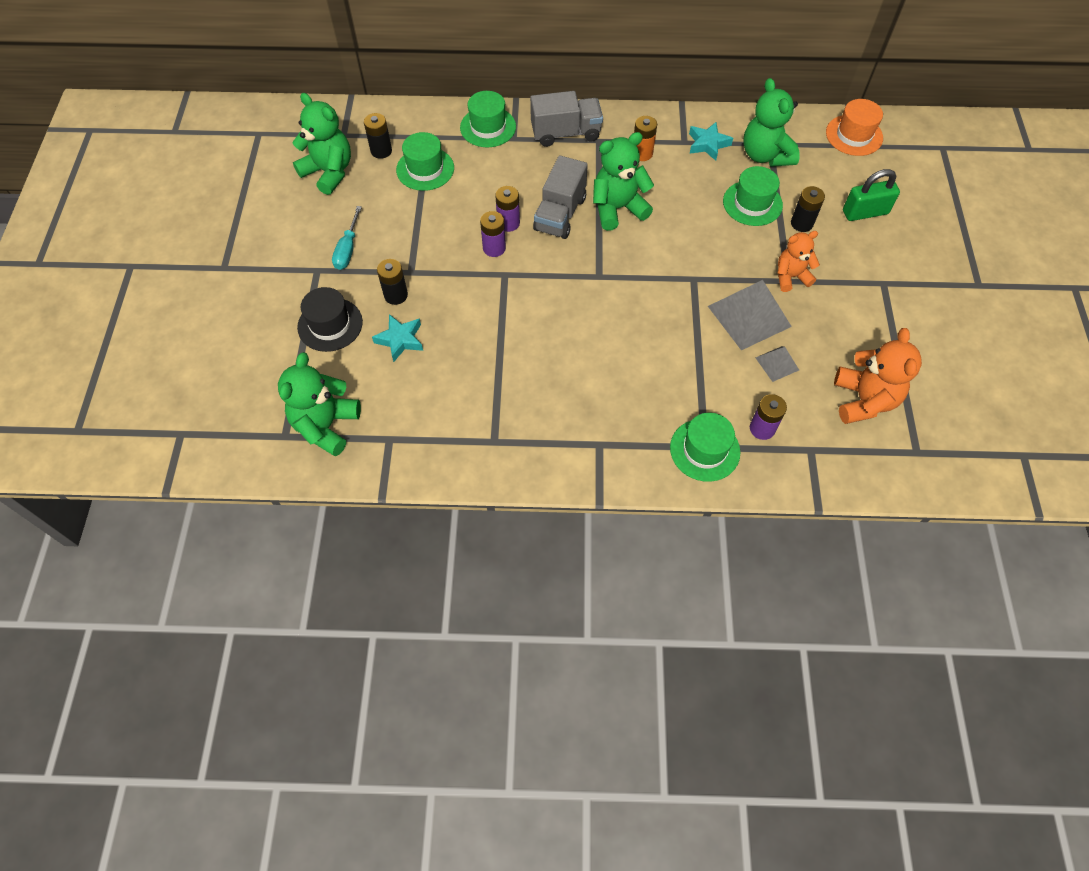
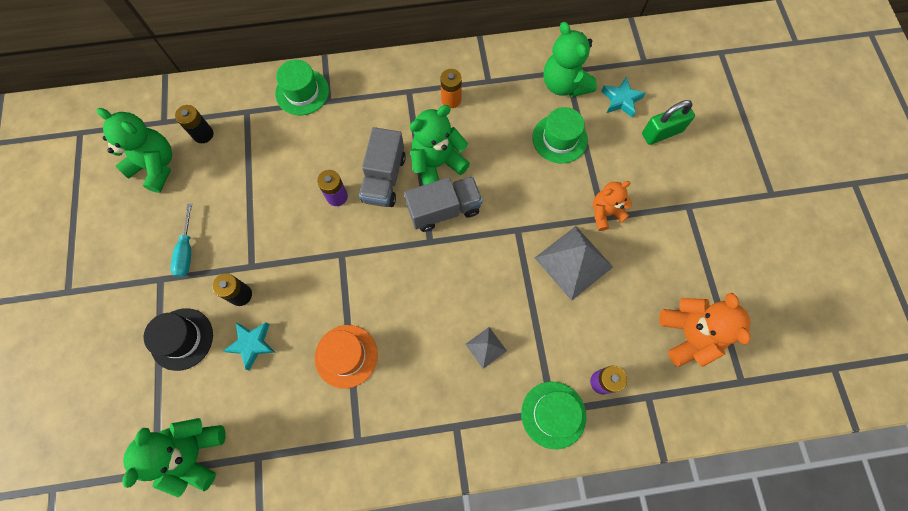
camera: 10 degrees left, 10 degrees up
green hat [396,132,454,191] -> none
purple battery [480,211,506,257] -> none
grey truck [530,91,603,147] -> grey truck moved to [404,176,483,232]
turquoise star [689,122,733,161] -> turquoise star moved to [602,77,646,118]
grey pyramid [756,346,799,382] -> grey pyramid moved to [465,327,507,369]
black battery [791,186,825,232] -> none
orange hat [826,99,883,156] -> orange hat moved to [315,325,378,389]

